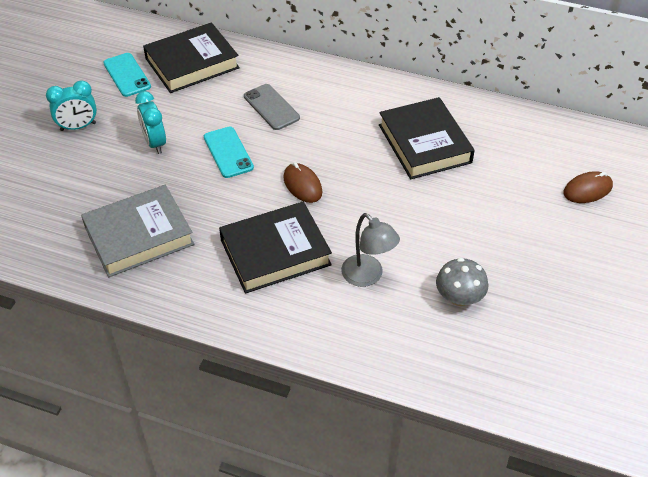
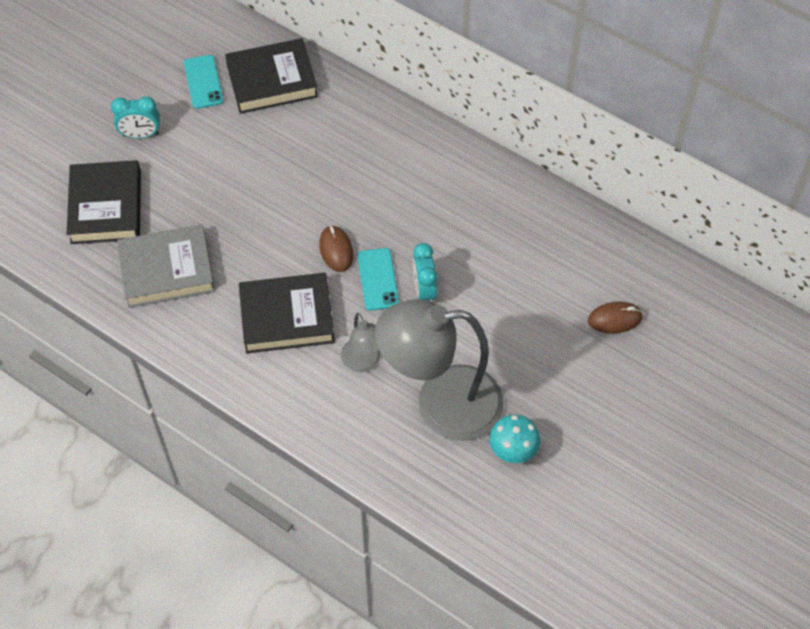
camera: 15 degrees right, 10 degrees up
turquoise clock [135,91,166,154] -> turquoise clock moved to [413,243,438,301]
turquoise phone [204,127,254,178] -> turquoise phone moved to [357,248,399,311]
grey phone [244,84,300,130] -> none
black book [379,97,475,179] -> black book moved to [67,160,141,244]
grey mushroom [436,258,488,306] -> grey lamp [375,299,504,441]
none -> turquoise mushroom [489,415,540,463]

